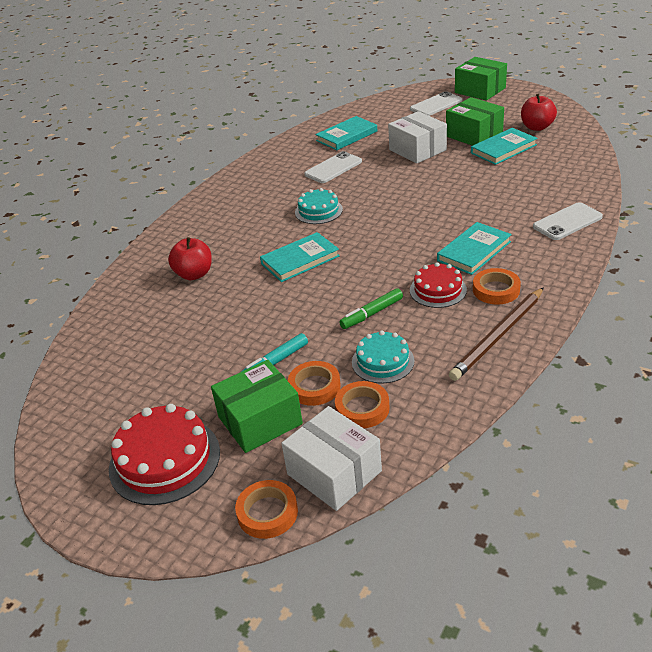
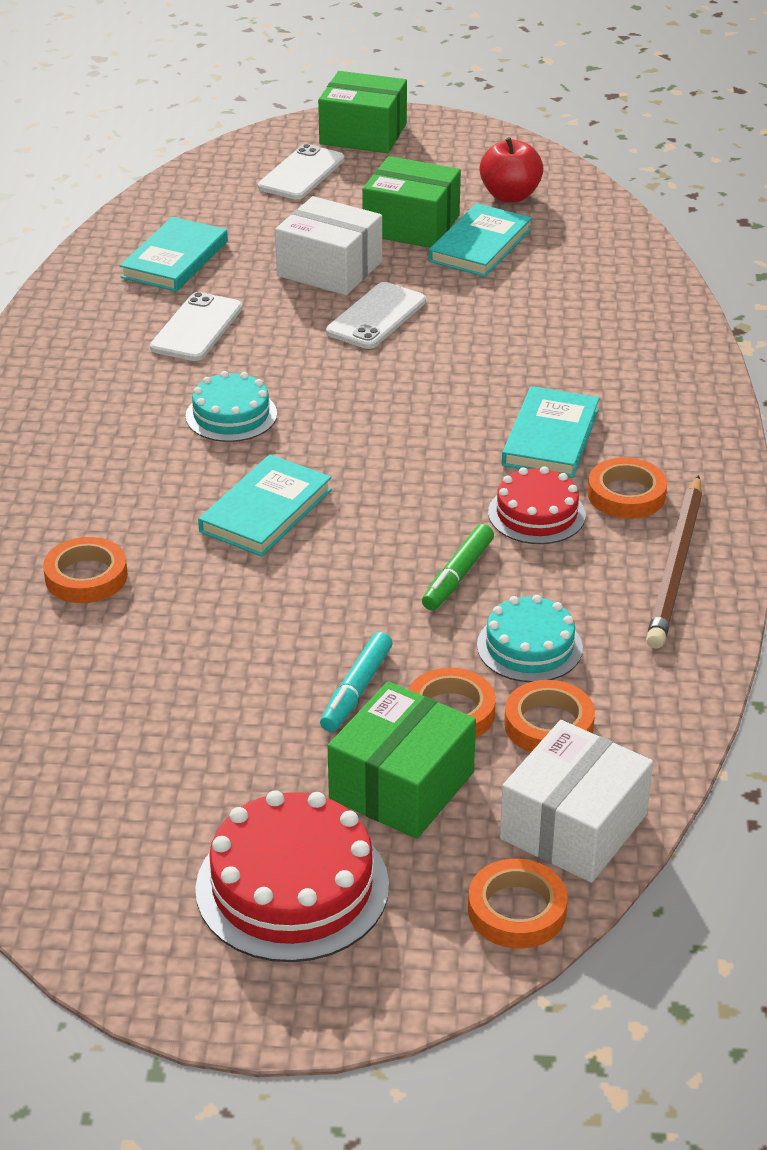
camera: 30 degrees left, 0 degrees up
red apple [168,237,212,280] -> orange tape [43,537,127,603]
white box [281,406,382,511] -> white box turned 75 degrees counterclockwise [500,720,653,883]
white phone [533,202,603,240] -> white phone moved to [326,282,426,349]

